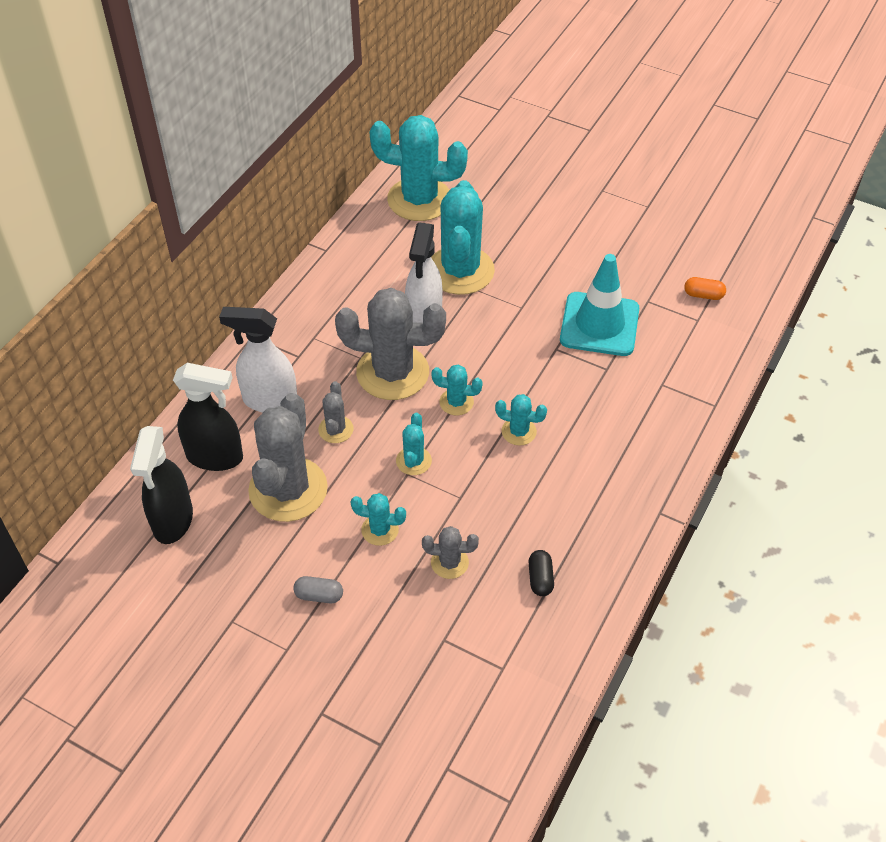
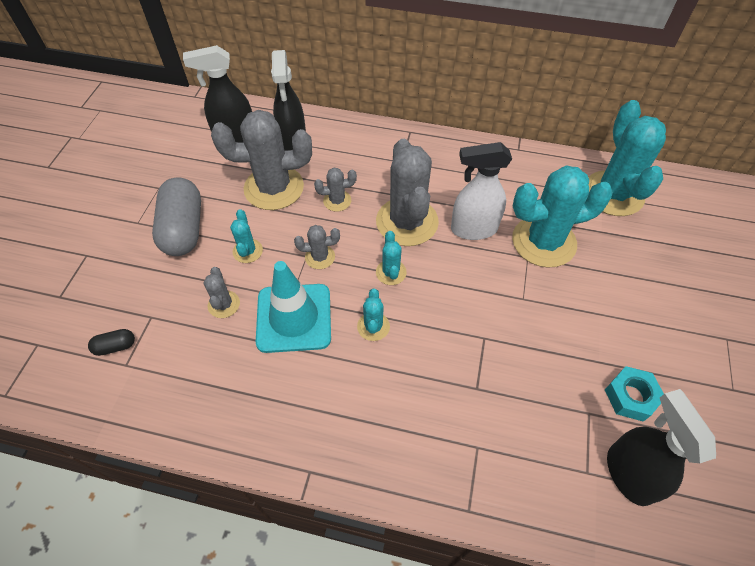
camera: 75 degrees right, 5 degrees up
white spray bottle [219,307,297,413] -> none
grey capsule [293,576,343,603] -> grey capsule [152,178,201,256], size x2.31
turquoise cactus [396,413,432,475] -> grey cactus [294,225,340,269]
black capsule [529,550,554,596] -> black capsule moved to [88,329,135,356]
turquoise traffic cone [560,254,639,356] -> turquoise traffic cone moved to [256,261,331,353]
orange capsule [684,277,726,300] -> black spray bottle [607,389,716,506]
none -> turquoise nut [605,366,664,422]

